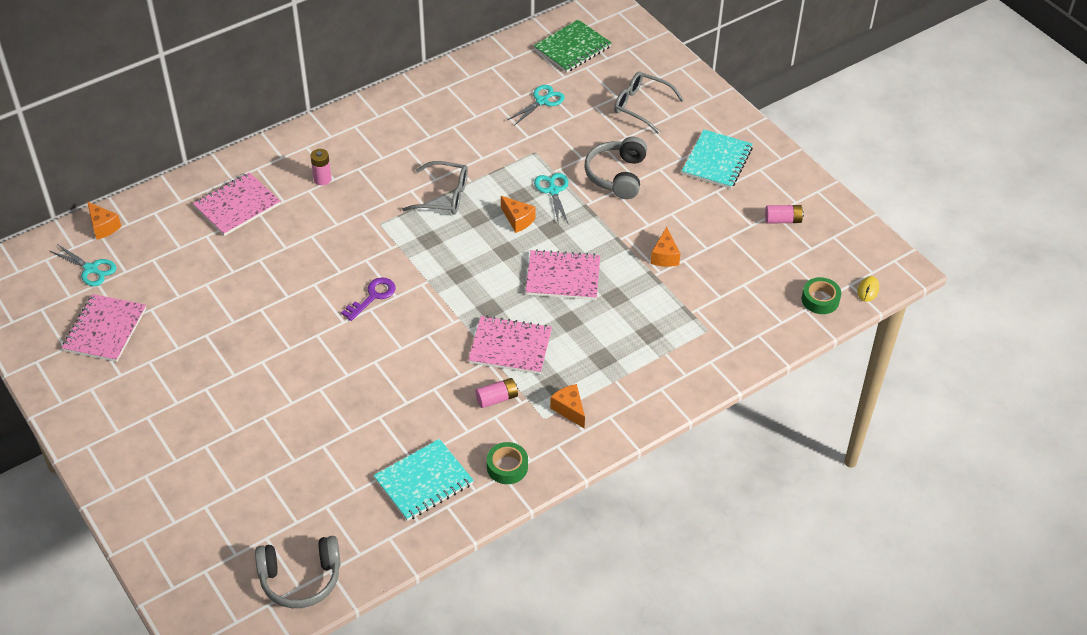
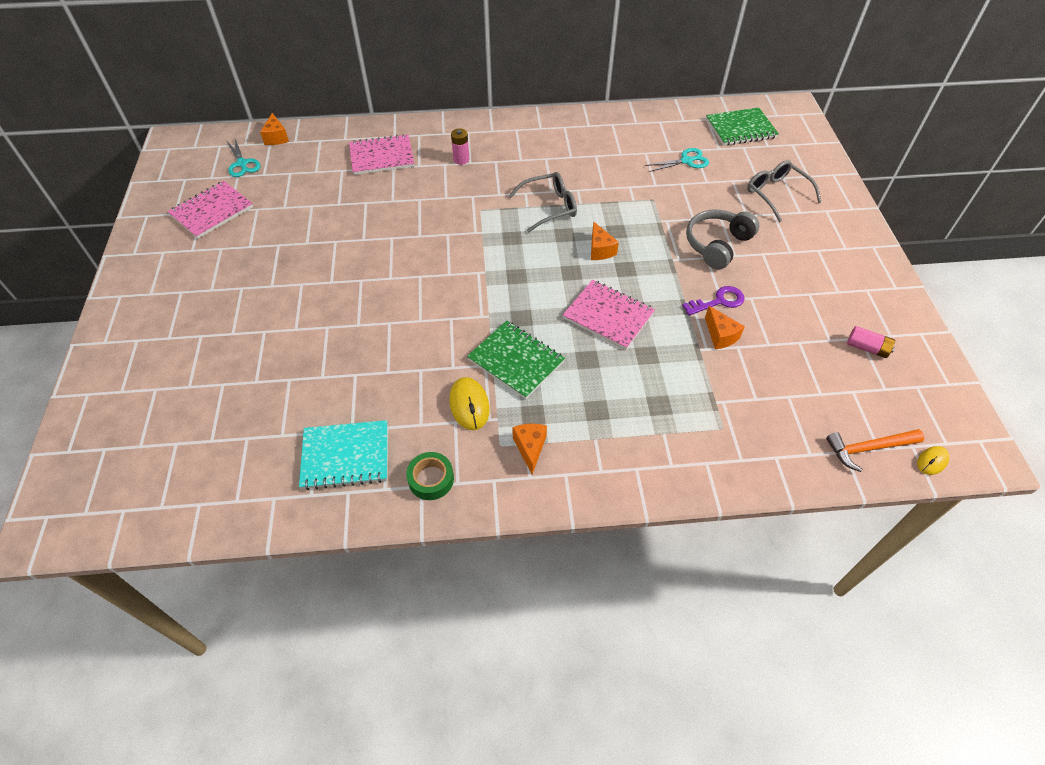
camera: 30 degrees right, 5 degrees up
grey headphones [255,536,341,608] -> none
purple key [341,277,396,321] -> purple key moved to [682,286,745,316]
grey glasses [402,161,468,215] -> grey glasses turned 60 degrees counterclockwise [509,172,577,232]
pink notebook [468,316,552,374] -> green notebook [467,321,565,399]
pink battery [475,378,518,408] -> yellow mouse [449,377,490,430]
turquoise scissors [534,173,569,225] -> none
orange cheese [651,227,681,267] -> orange cheese turned 60 degrees counterclockwise [705,306,745,349]
turquoise notebook [682,129,753,189] -> none
green tape [802,277,841,314] -> orange hammer [826,429,924,472]

